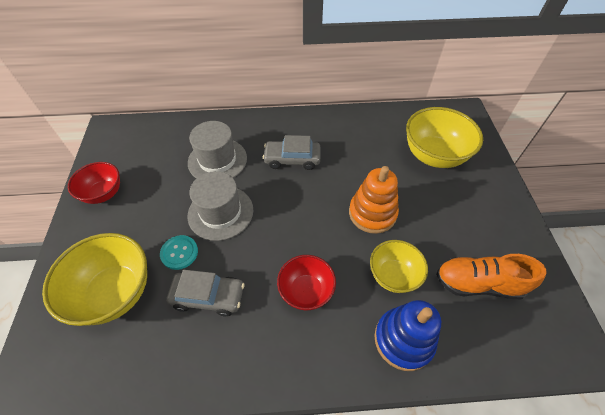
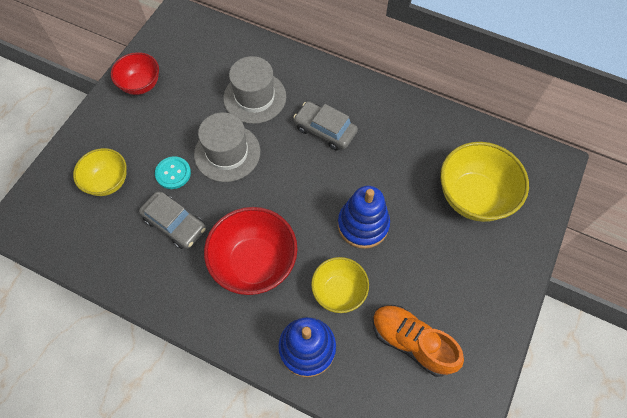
camera: 30 degrees right, 10 degrees up
yellow bowl [42,233,147,326] -> yellow bowl [73,148,127,196], size x0.62
red bowl [277,255,336,310] -> red bowl [204,207,298,295], size x1.61
orange stacking toy [349,166,399,234] -> blue stacking toy [338,186,390,249]

